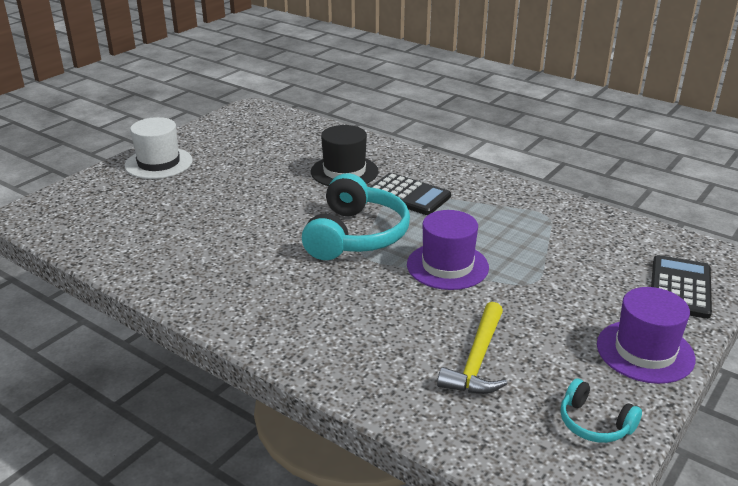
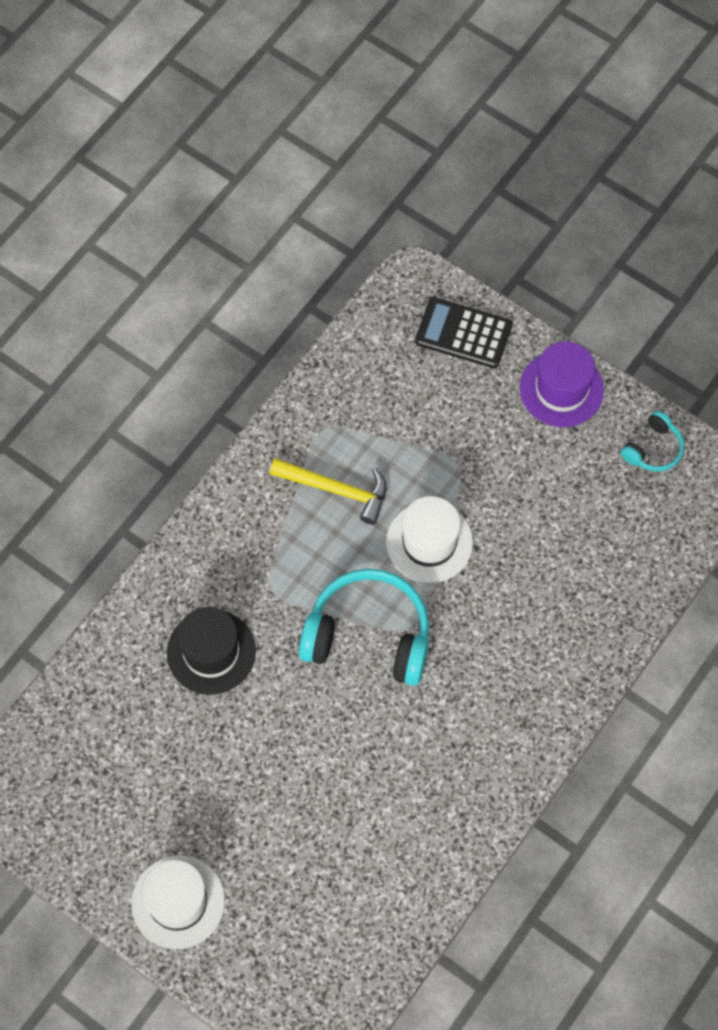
camera: 90 degrees left, 35 degrees up
black calculator [370,173,451,215] -> none
purple hat [407,210,489,290] -> white hat [386,496,473,583]
yellow hammer [437,302,507,394] -> yellow hammer moved to [270,458,387,525]

